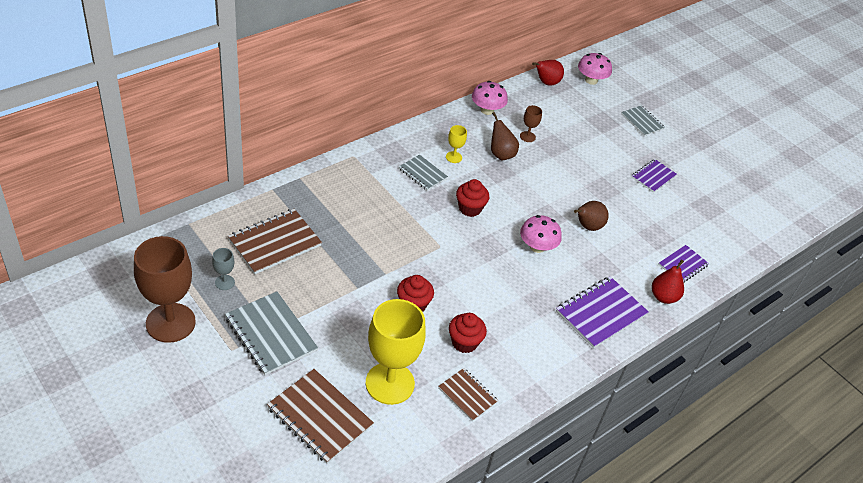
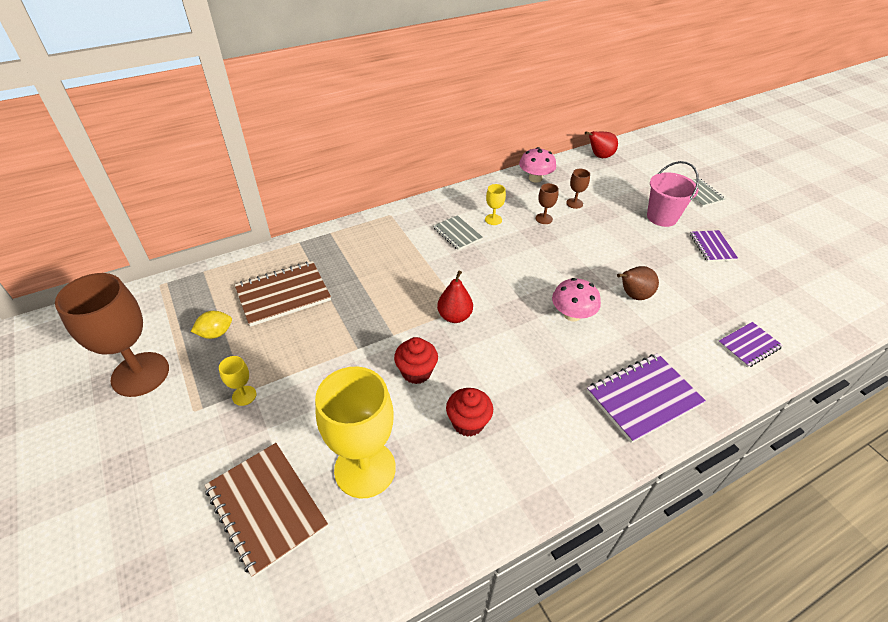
camera: 15 degrees right, 0 degrees up
grey goblet [212,248,235,290] -> yellow lemon [191,311,232,339]
grey notebook [225,291,318,375] -> yellow goblet [219,356,256,406]
brown notebook [438,368,498,421] -> none
red cupcake [456,179,489,217] -> none
brown pear [491,112,519,160] -> brown goblet [536,183,559,224]
pink mushroom [578,53,612,85] -> none
purple notebook [632,159,677,193] -> purple notebook turned 60 degrees counterclockwise [690,230,738,262]
red pear [652,260,684,304] -> red pear moved to [437,271,473,323]
none -> pink bucket [647,161,699,227]

